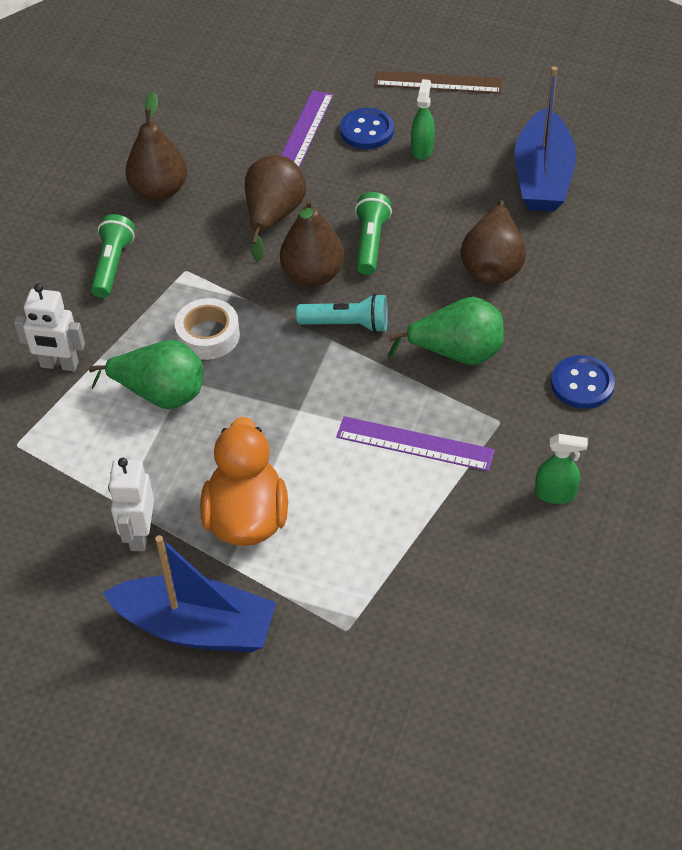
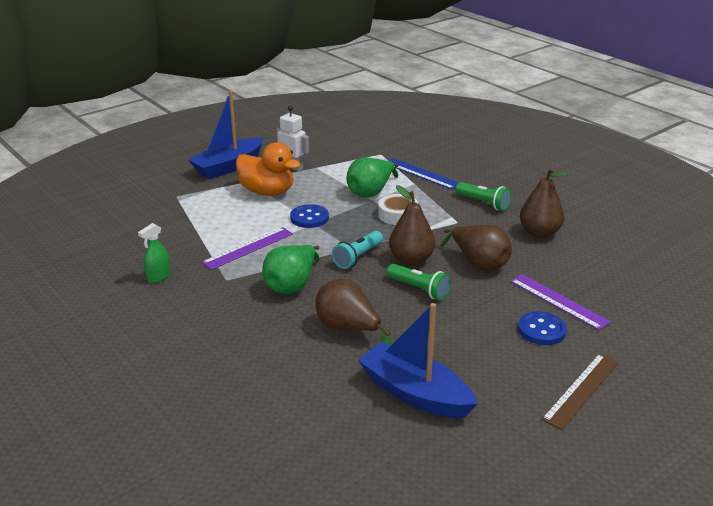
camera: 120 degrees right, 20 degrees down
white robot [14,284,85,371] -> blue ruler [388,158,459,189]
green spray bottle [411,79,435,160] -> none
blue button [551,355,615,409] -> blue button moved to [290,204,329,228]

